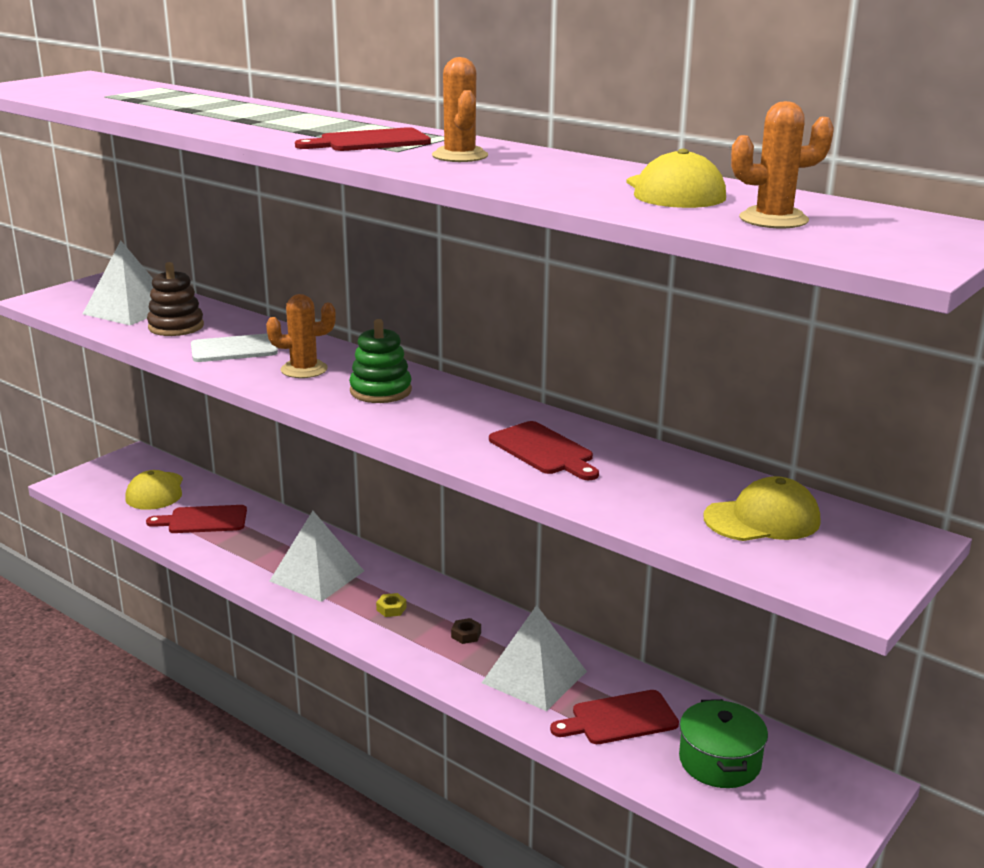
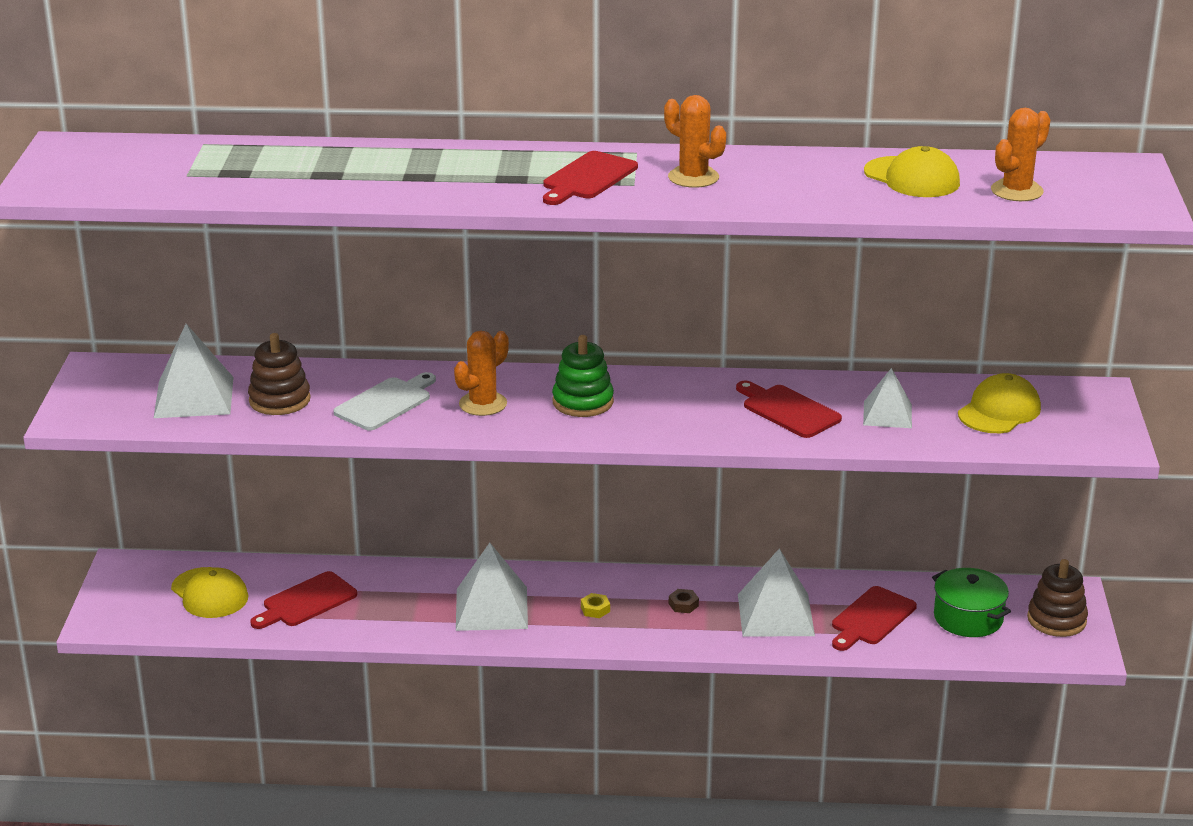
camera: 35 degrees left, 5 degrees up
red cutting board [489,421,599,480] -> red cutting board turned 150 degrees counterclockwise [736,380,842,438]
none -> white pyramid [863,368,912,428]
none -> brown stacking toy [1027,559,1088,637]

